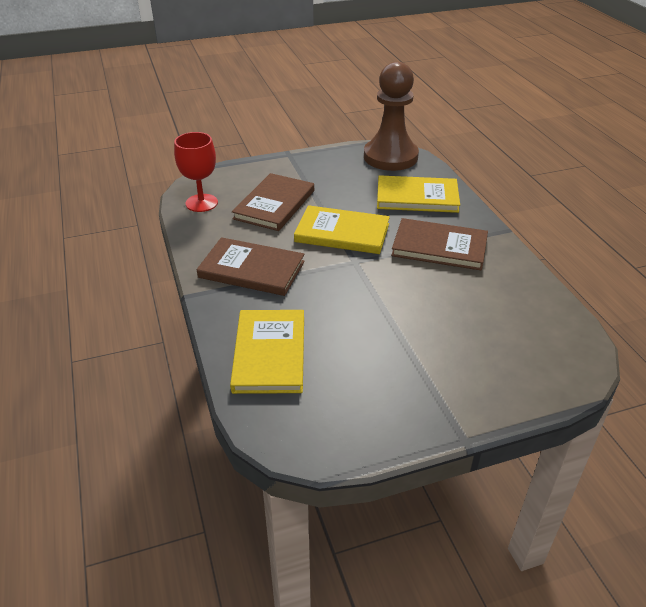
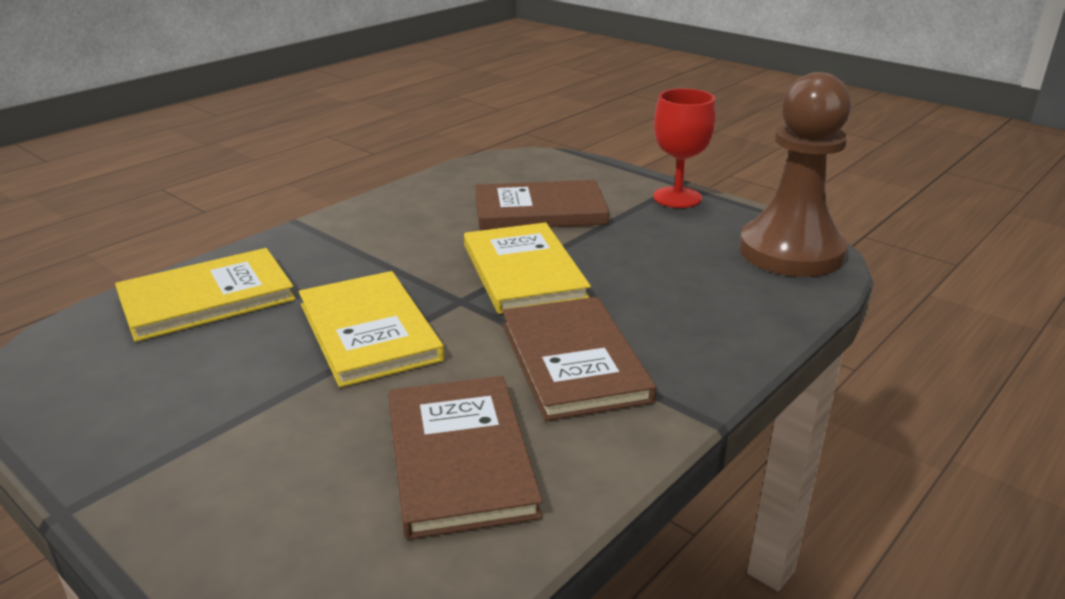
camera: 60 degrees right, 10 degrees down
red goblet [174,132,218,212] -> red goblet moved to [653,88,716,208]
brown book [197,237,305,296] -> brown book moved to [388,376,543,540]
yellow book [377,175,460,213] -> yellow book moved to [299,271,444,388]

